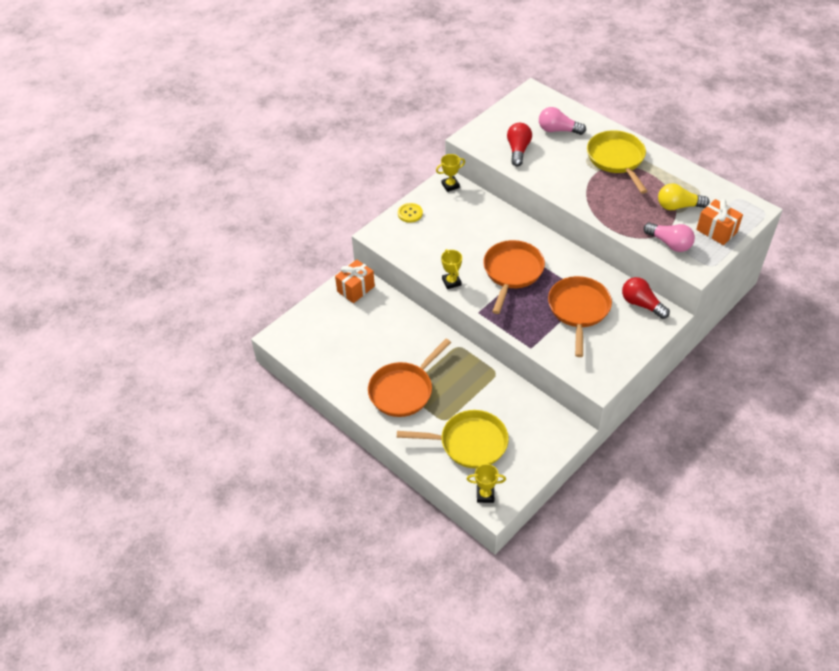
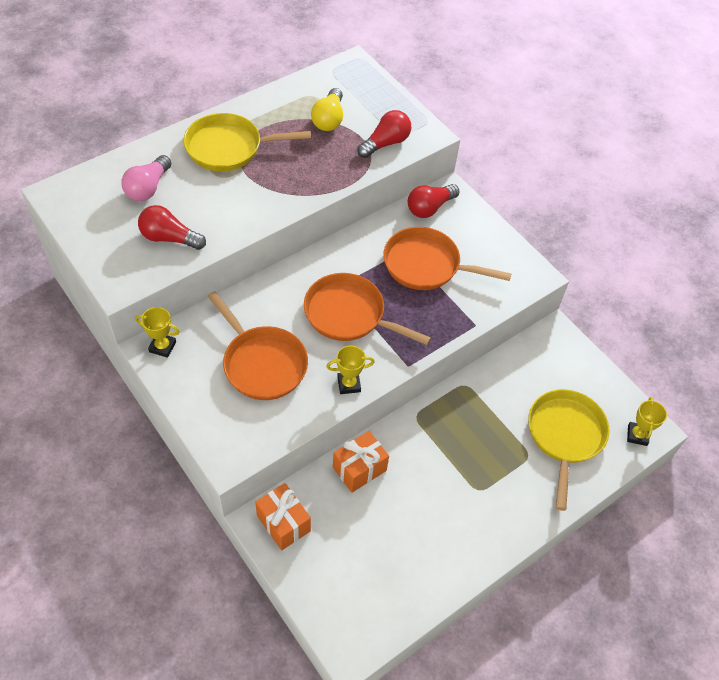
camera: 85 degrees left, 5 degrees up
orange pan [368,339,451,417] -> orange pan moved to [207,291,308,400]
yellow button [398,203,423,223] -> none
yellow trophy [436,154,465,192] -> yellow trophy turned 60 degrees counterclockwise [135,307,180,358]
pink light bulb [643,222,695,252] -> red light bulb [357,110,411,158]
orange gift [696,199,743,245] -> orange gift moved to [333,431,389,493]

